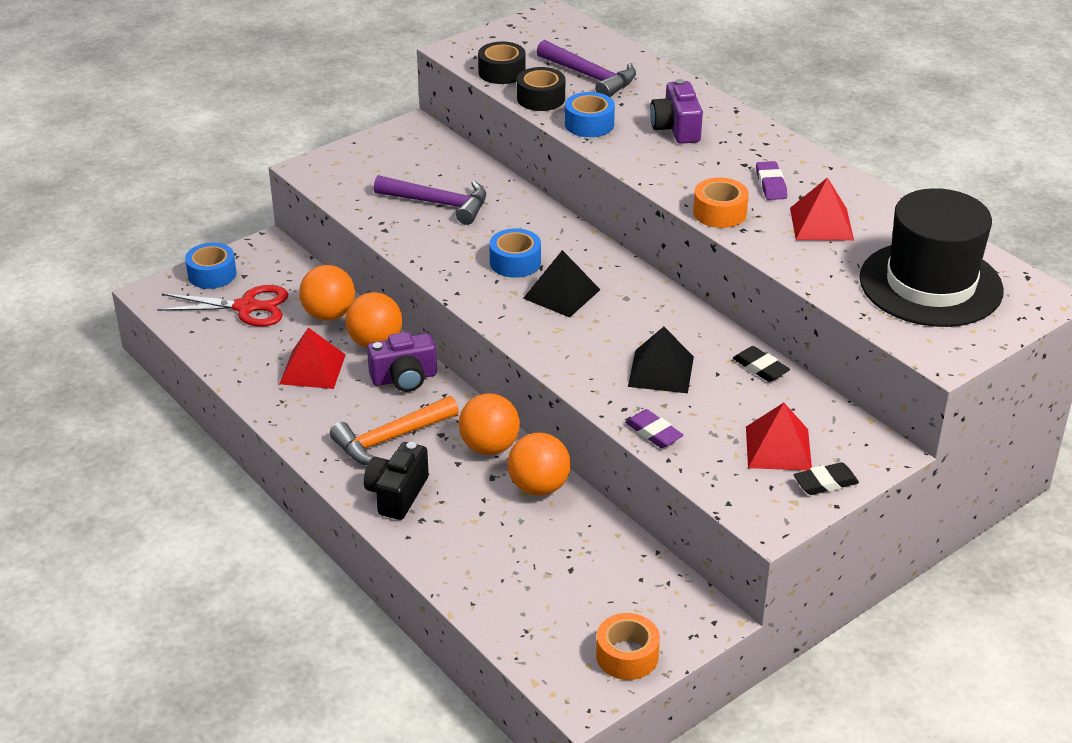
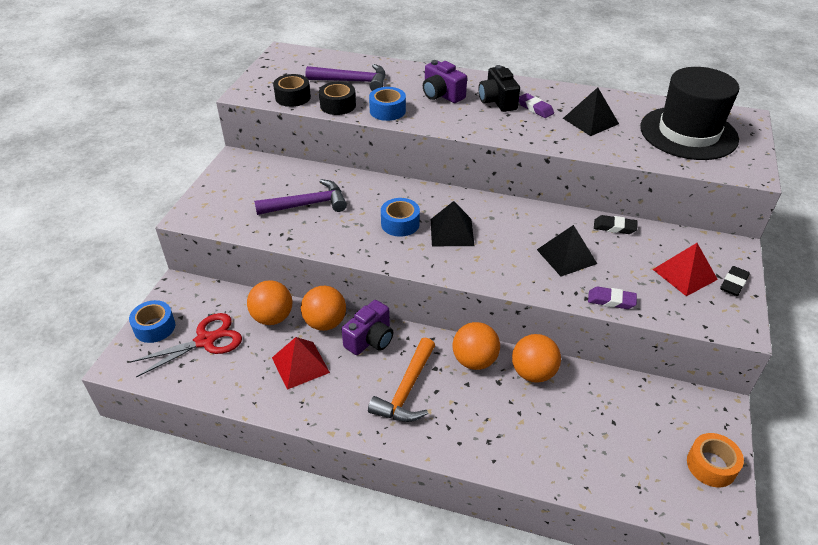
camera: 35 degrees left, 5 degrees up
black camera [364,442,429,520] -> black camera moved to [479,65,520,112]
orange tape [693,178,749,228] -> none
red pyramid [790,177,854,241] -> black pyramid [563,87,619,136]

